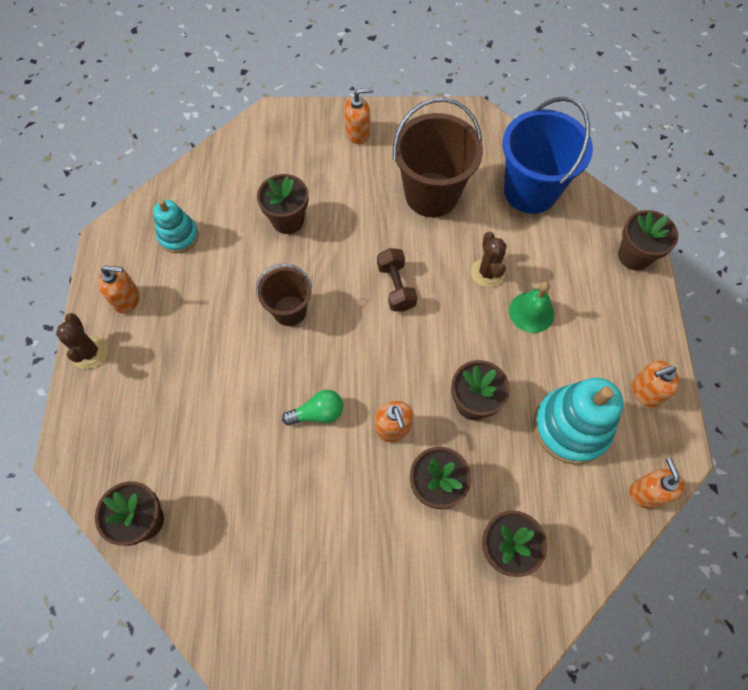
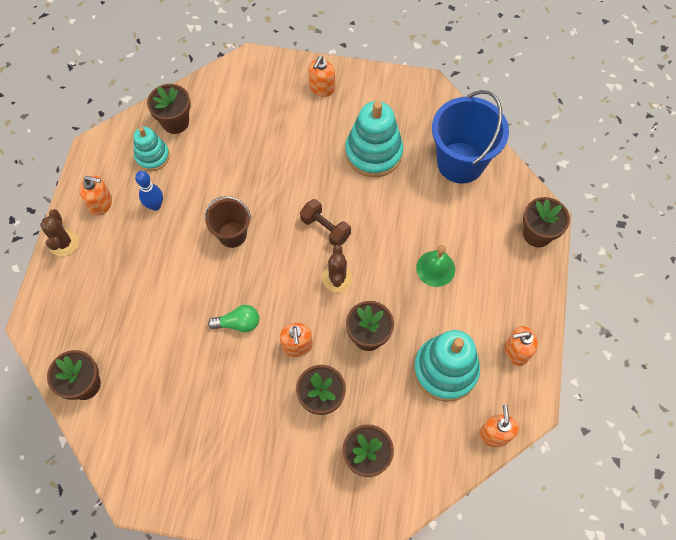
camera: 10 degrees right, 0 degrees up
brown flower pot [257,174,308,234] -> brown flower pot moved to [147,84,191,134]
orange soap dispenser [344,88,373,144] -> orange soap dispenser turned 120 degrees clockwise [308,56,335,97]
brown dumbbell [377,248,417,312] -> brown dumbbell turned 45 degrees counterclockwise [300,199,351,246]
brown bucket [393,98,483,217] -> turquoise stacking toy [345,101,403,177]
brown cactus [471,232,507,288] -> brown cactus moved to [322,245,353,292]
none -> blue bowling pin [135,171,163,211]

